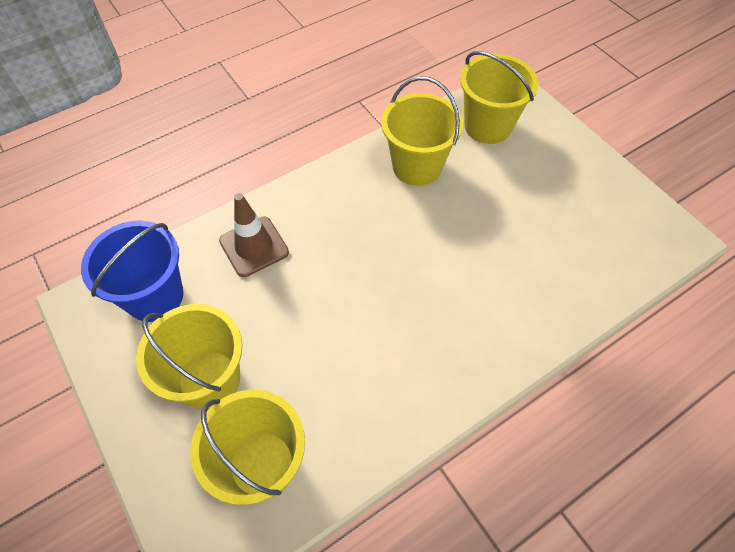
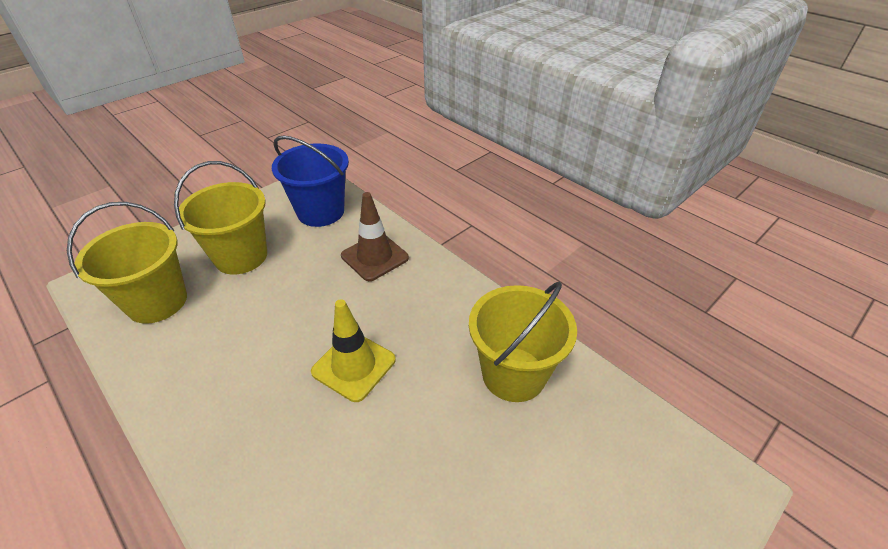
camera: 80 degrees right, 15 degrees down
yellow bucket [460,51,539,144] -> none
none -> yellow traffic cone [311,299,396,402]

